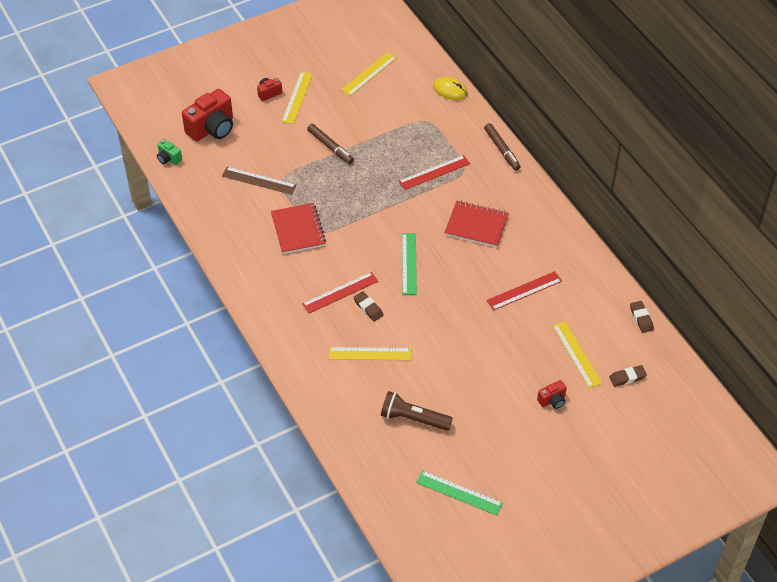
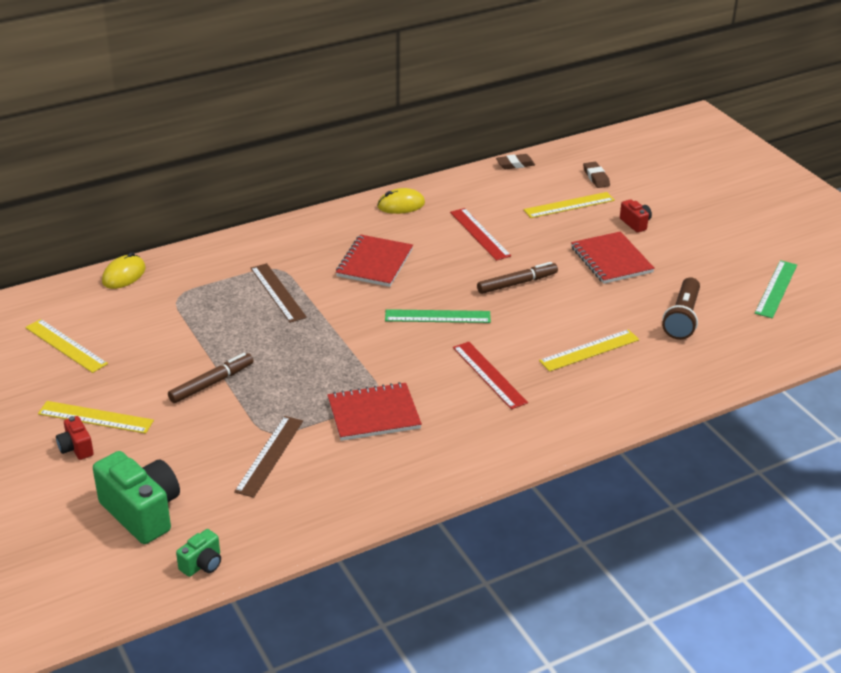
camera: 90 degrees left, 15 degrees down
red camera [182,89,233,142] -> green camera [93,451,180,544]
yellow ruler [329,347,411,360] -> yellow ruler turned 60 degrees clockwise [539,329,639,372]
brown eraser [353,291,384,321] -> none
red ruler [398,155,470,190] -> brown ruler [251,263,307,323]
brown marker [484,123,521,170] -> brown marker moved to [477,262,558,294]
none -> yellow mouse [377,188,425,214]
none -> red notebook [571,231,655,284]

